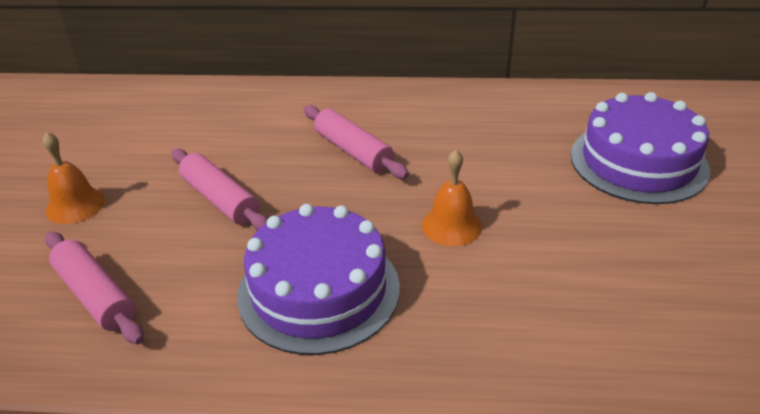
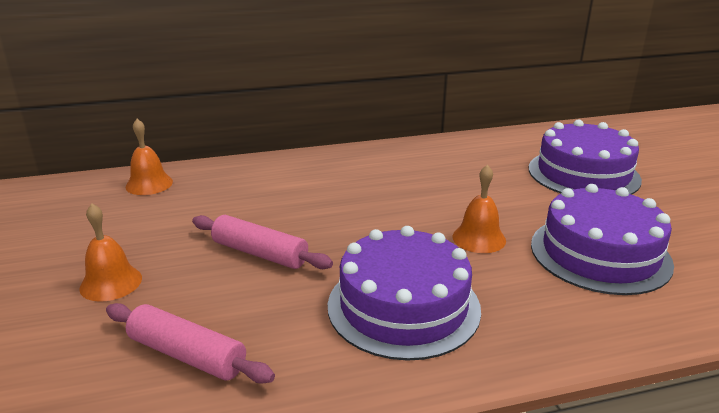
camera: 20 degrees left, 10 degrees down
pink rolling pin [304,105,409,179] -> none
none -> orange bell [126,119,173,195]
none -> purple cake [531,184,674,295]

